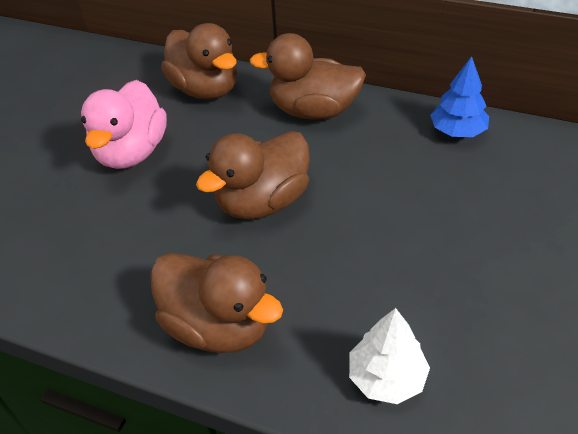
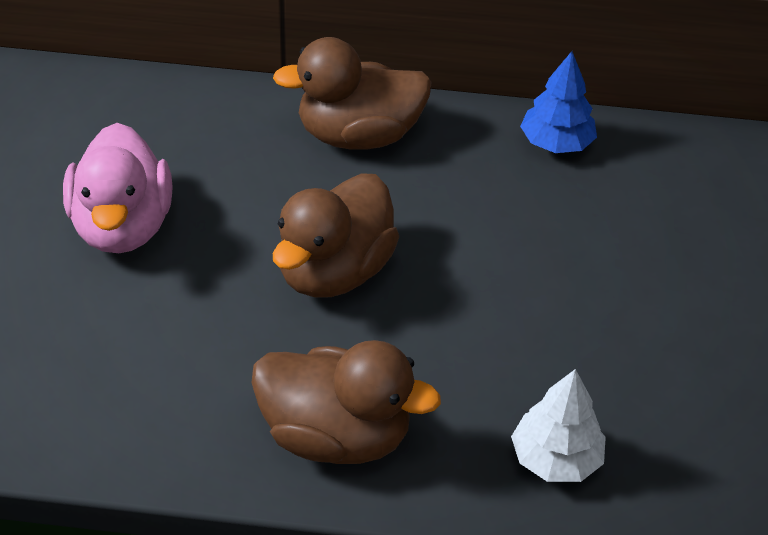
camera: 20 degrees left, 0 degrees up
brown duck [161,23,237,100] -> none

